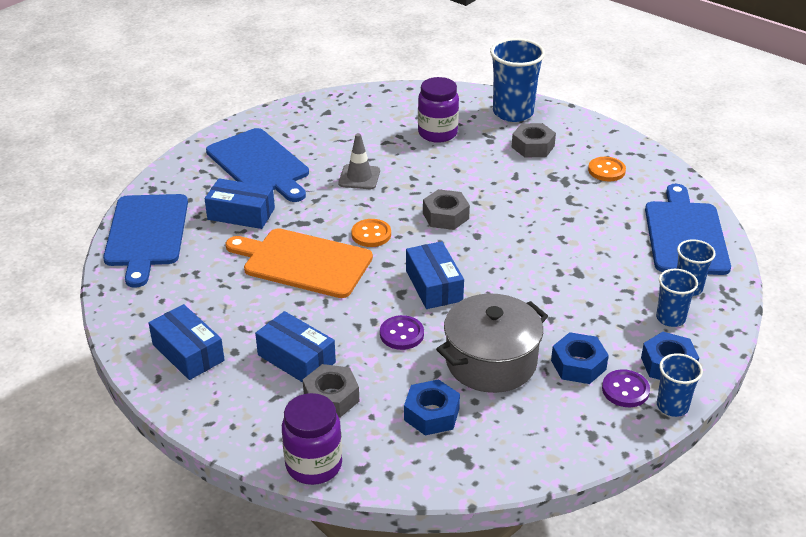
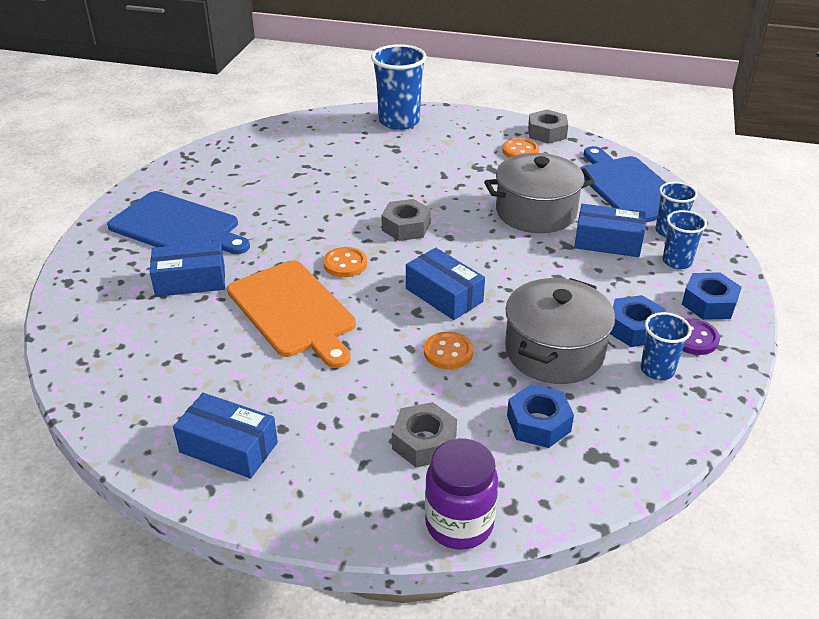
camera: 25 degrees left, 0 degrees up
blue cutting board [103,194,188,288] -> none
orange cutting board [225,228,373,298] -> orange cutting board turned 120 degrees counterclockwise [227,260,356,368]
blue box [255,311,336,383] -> blue box moved to [574,204,646,257]
grey traffic cone [339,133,380,189] -> none
purple button [380,315,424,350] -> orange button [424,331,473,370]
purple jar [418,77,459,143] -> none
grey nut [512,123,556,158] -> grey nut moved to [528,109,568,144]
blue cup [657,353,703,417] -> blue cup moved to [641,312,692,380]
none -> grey pot [484,153,595,233]

